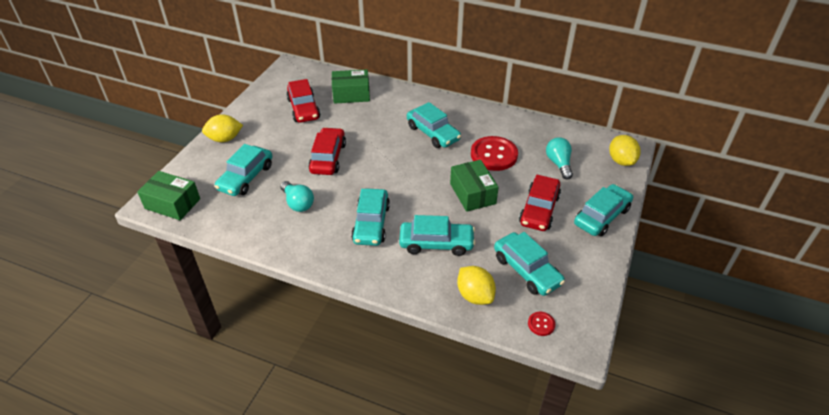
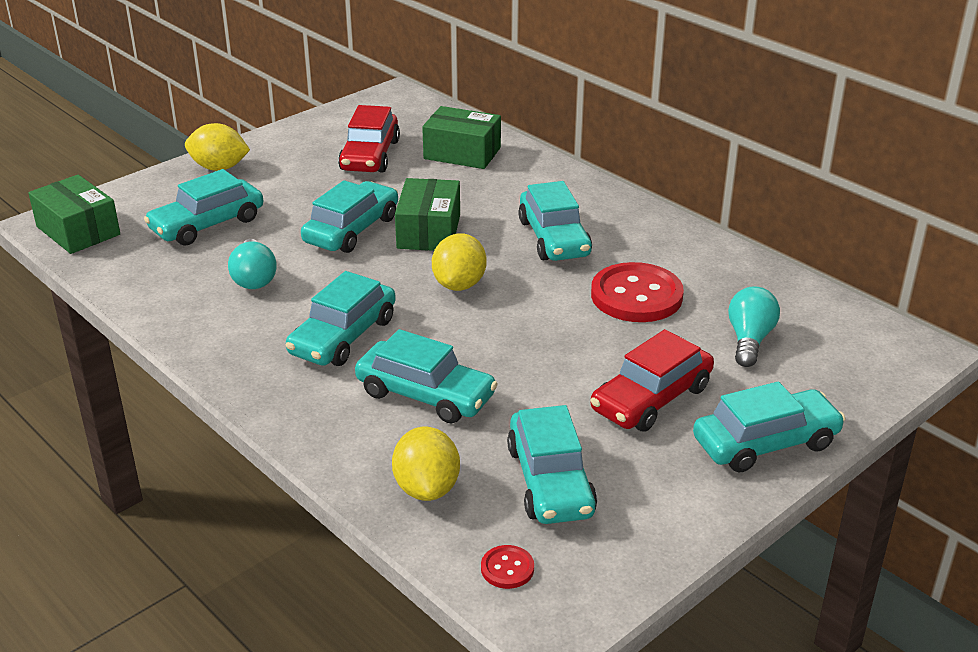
camera: 25 degrees right, 10 degrees down
red car [308,127,346,175] -> turquoise car [301,180,398,253]
green box [450,160,499,212] -> green box moved to [395,178,460,251]
yellow lemon [609,135,640,166] -> yellow lemon moved to [432,233,486,291]

